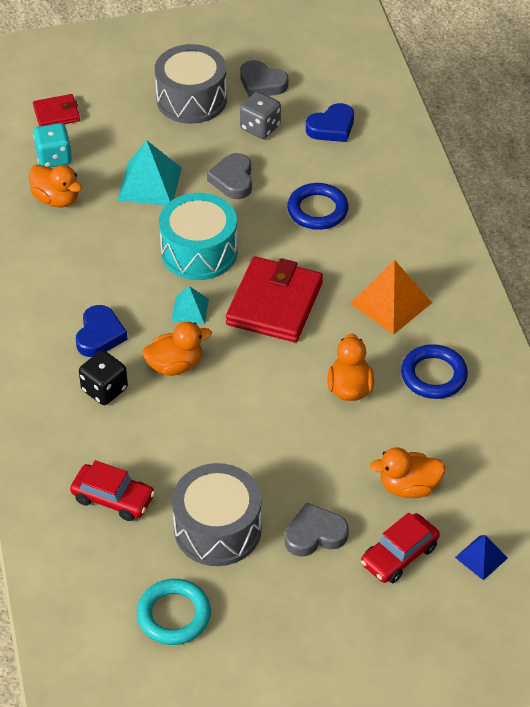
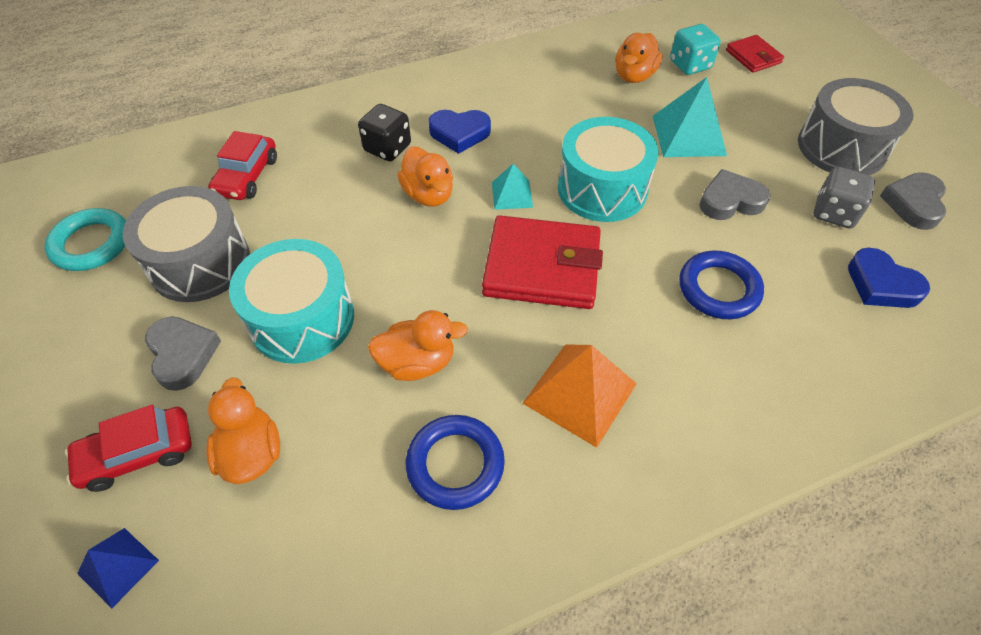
camera: 80 degrees right, 5 degrees up
red car [361,513,440,583] -> red car turned 60 degrees counterclockwise [65,405,192,492]
none -> turquoise drum [229,239,354,364]

